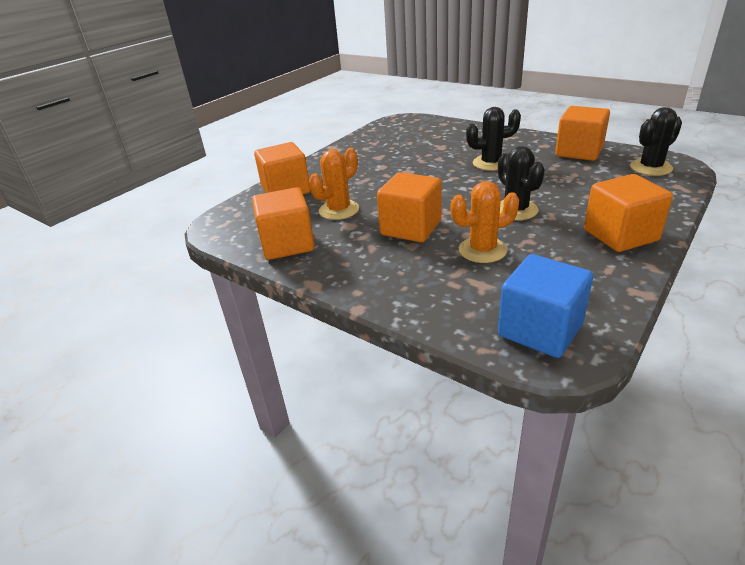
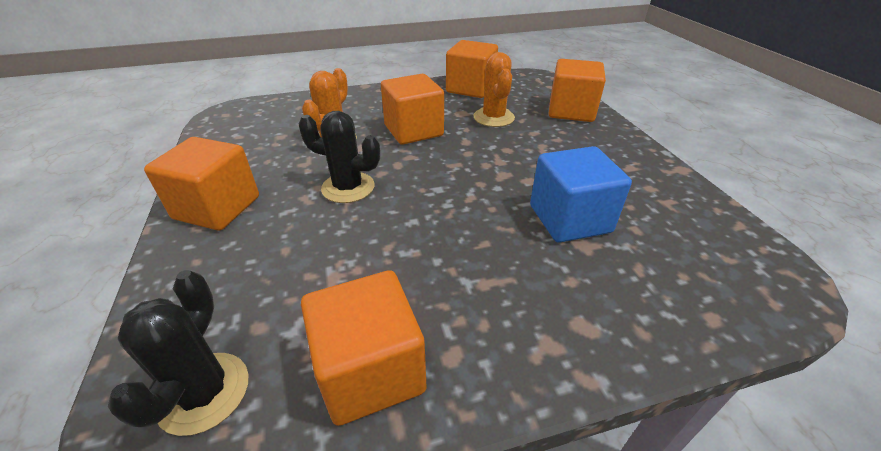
camera: 125 degrees right, 5 degrees up
black cactus [466,107,521,171] -> none
blue cube [498,254,593,358] -> blue cube moved to [530,146,632,242]

